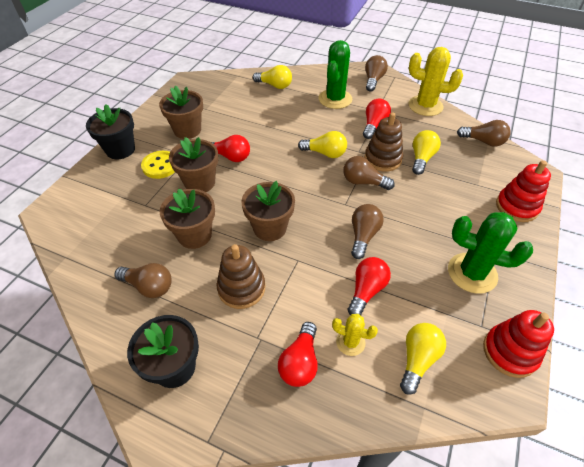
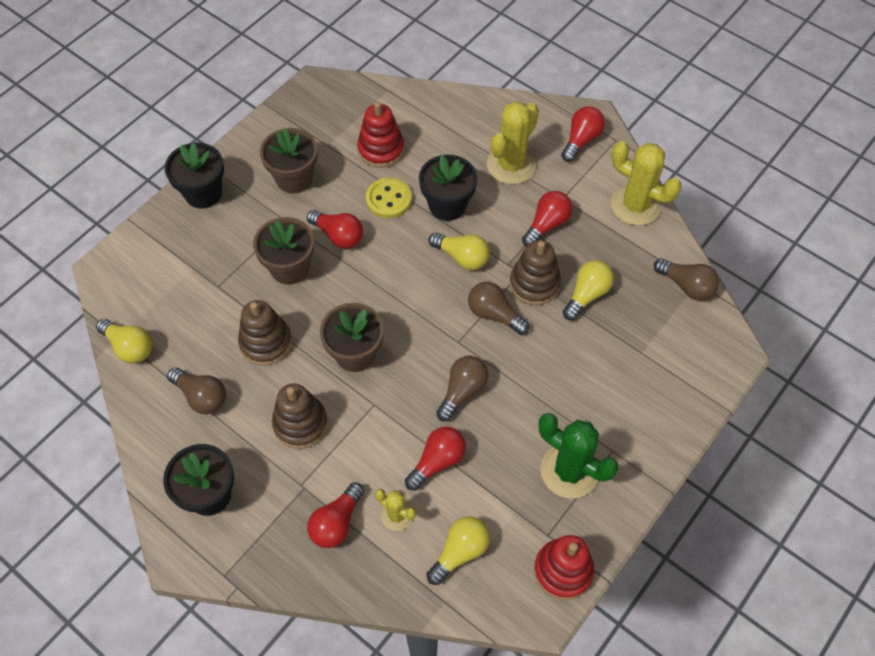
camera: 15 degrees right, 10 degrees up
yellow button [141,151,175,179] -> yellow button moved to [366,177,412,218]
brown flower pot [159,189,215,249] -> brown stacking toy [238,300,292,366]
yellow light bulb [253,65,292,89] -> yellow light bulb moved to [96,319,152,363]
green cactus [318,40,352,109] -> yellow cactus [487,101,539,184]
brown light bulb [365,55,388,92] -> red light bulb [561,106,605,162]
red stacking toy [496,160,551,222] -> red stacking toy moved to [357,102,404,168]
none -> black flower pot [419,155,477,221]

